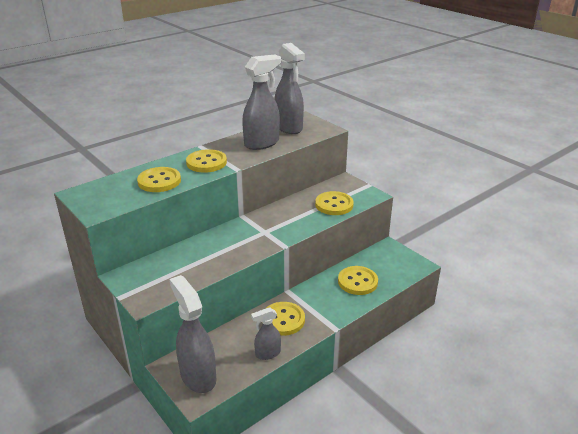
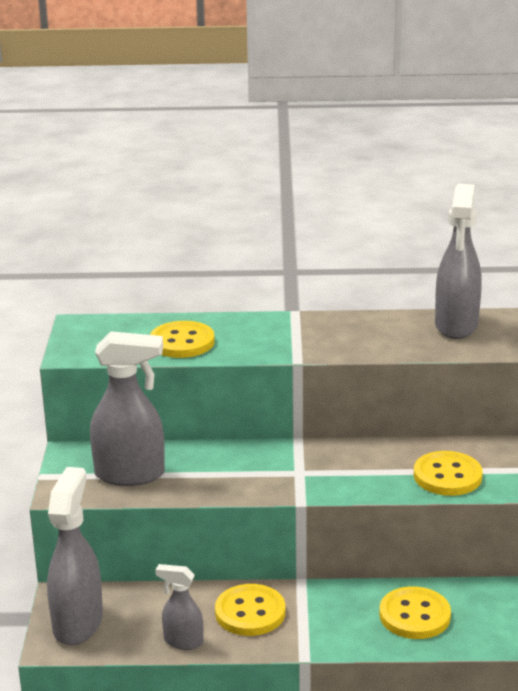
camera: 40 degrees right, 5 degrees down
yellow button [186,149,227,173] -> none
grey spray bottle [242,55,281,150] -> grey spray bottle moved to [90,331,165,486]

